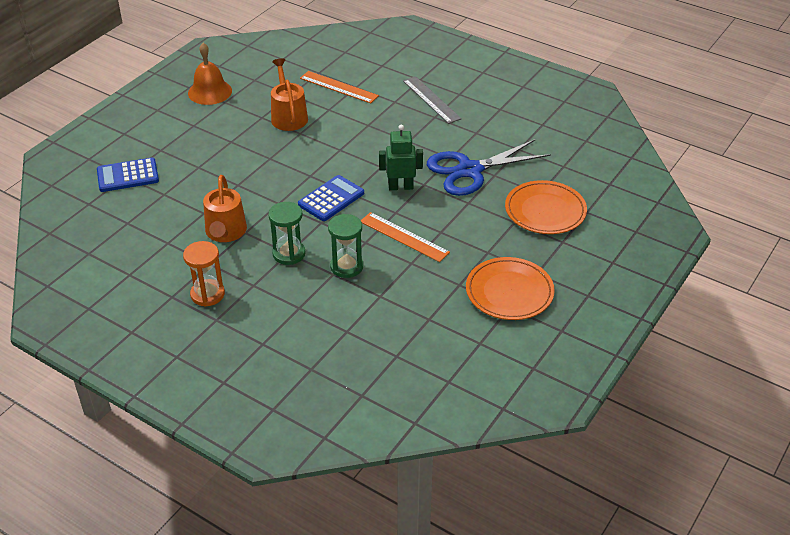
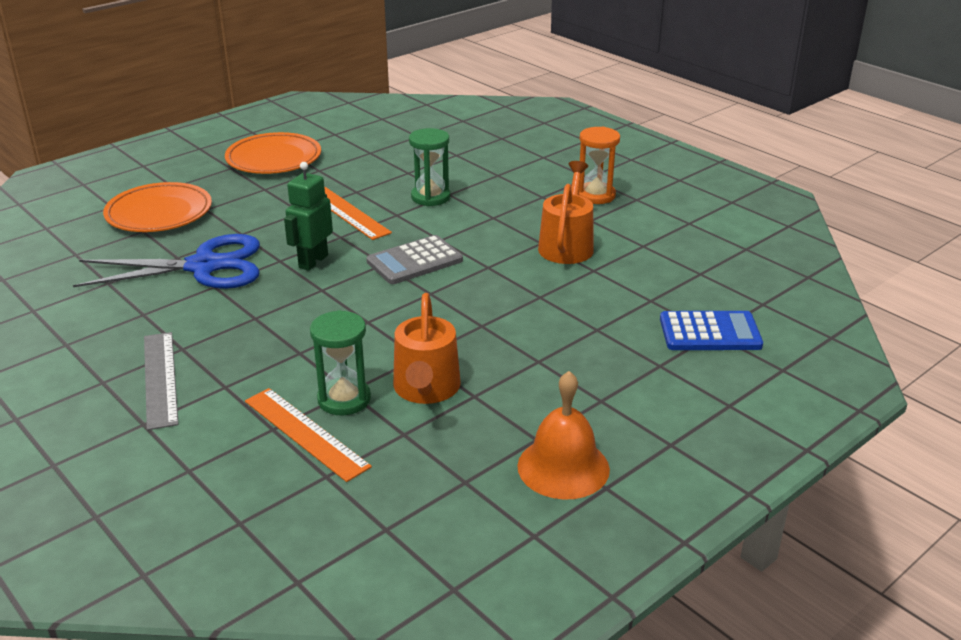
camera: 165 degrees left, 10 degrees down
green hourglass [268,202,305,265] -> green hourglass moved to [310,310,371,415]
blue calculator [298,175,364,221] -> grey calculator [366,235,463,284]
green robot [379,125,423,190] -> green robot turned 105 degrees clockwise [284,162,333,271]

